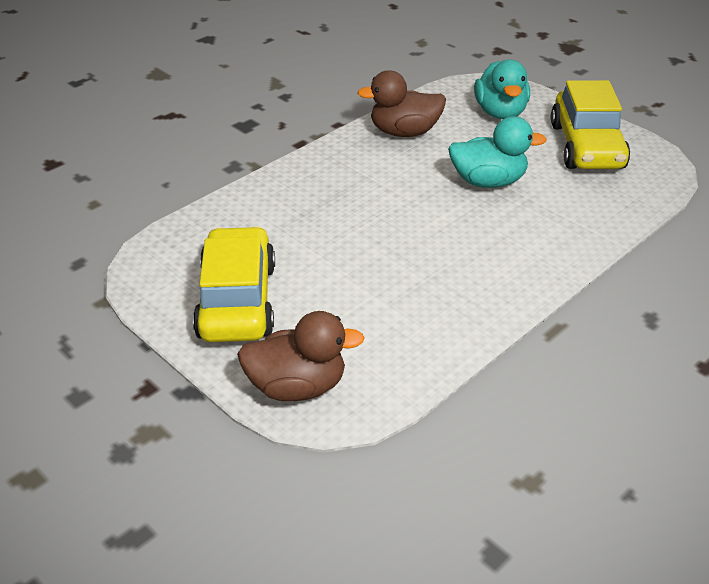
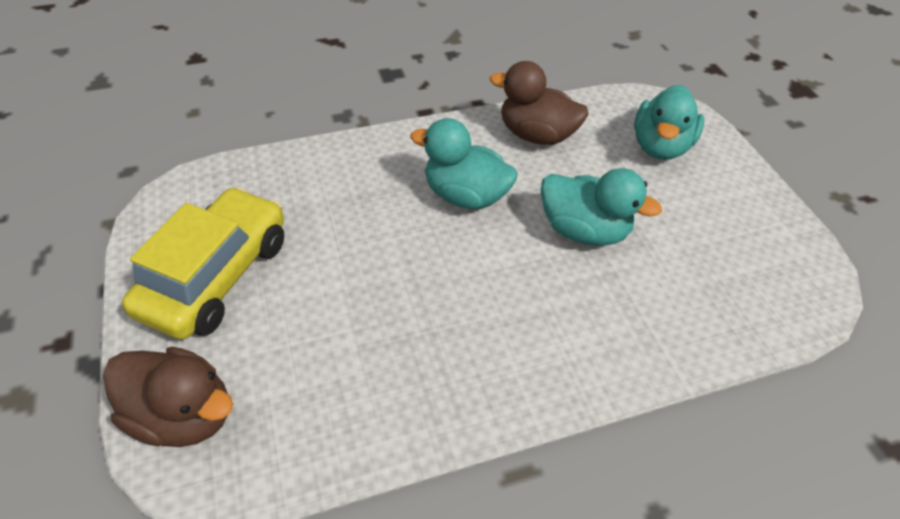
camera: 25 degrees right, 10 degrees up
yellow car [551,80,630,169] -> none
none -> turquoise duck [410,118,517,209]

